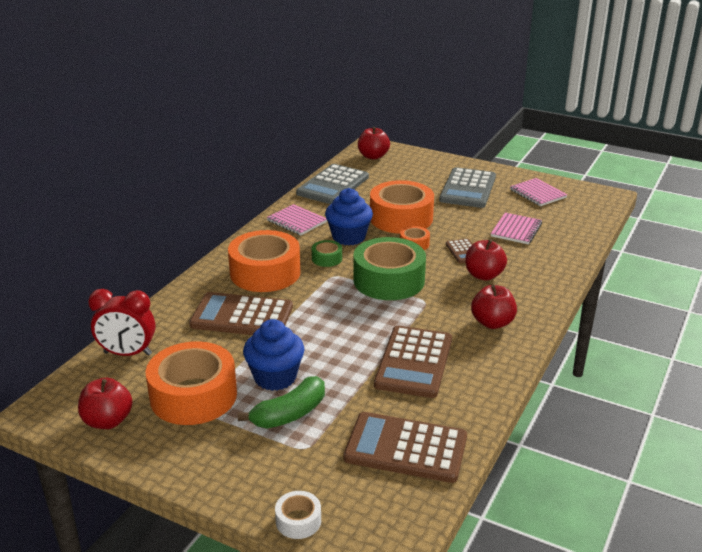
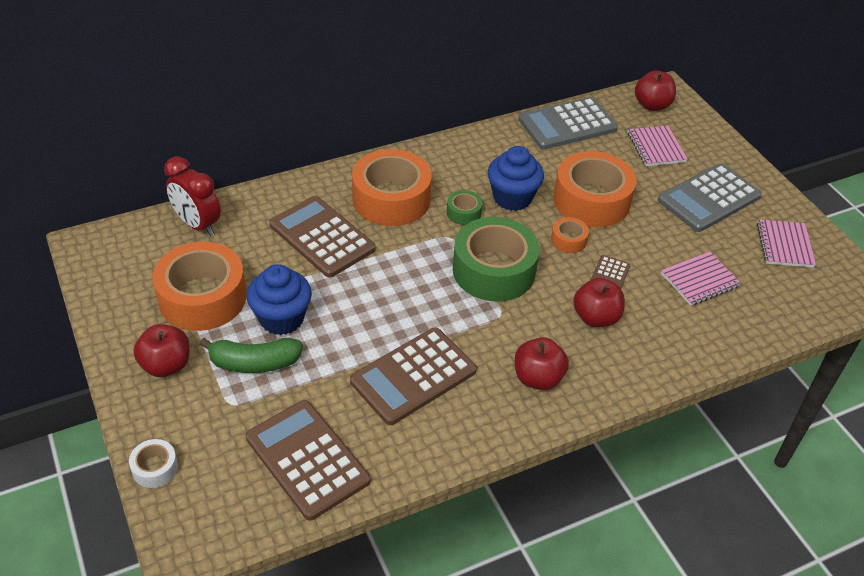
camera: 35 degrees right, 15 degrees up
red apple [78,378,133,429] -> red apple moved to [133,324,189,377]
pink notebook [267,204,327,235] -> pink notebook moved to [628,126,688,166]

